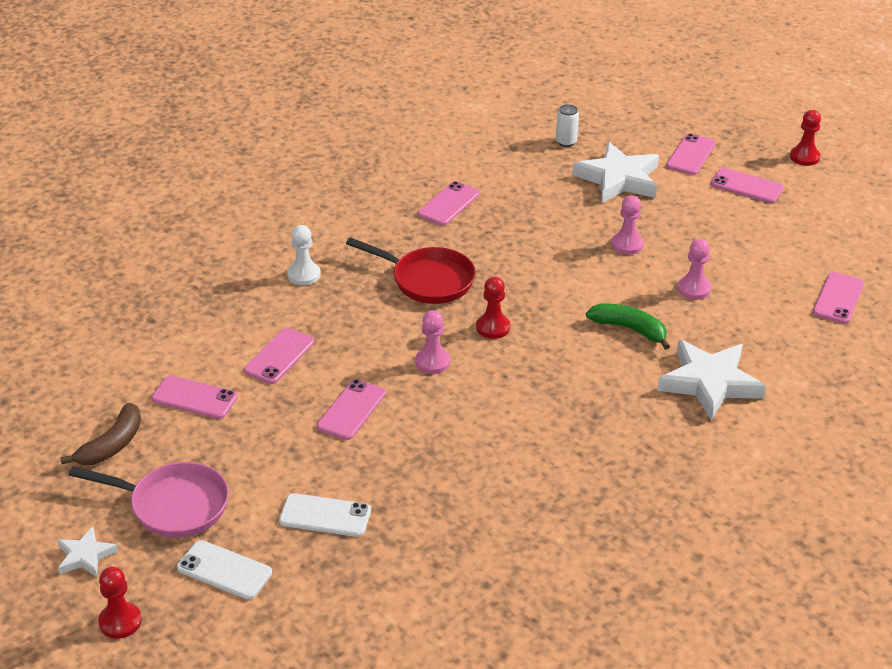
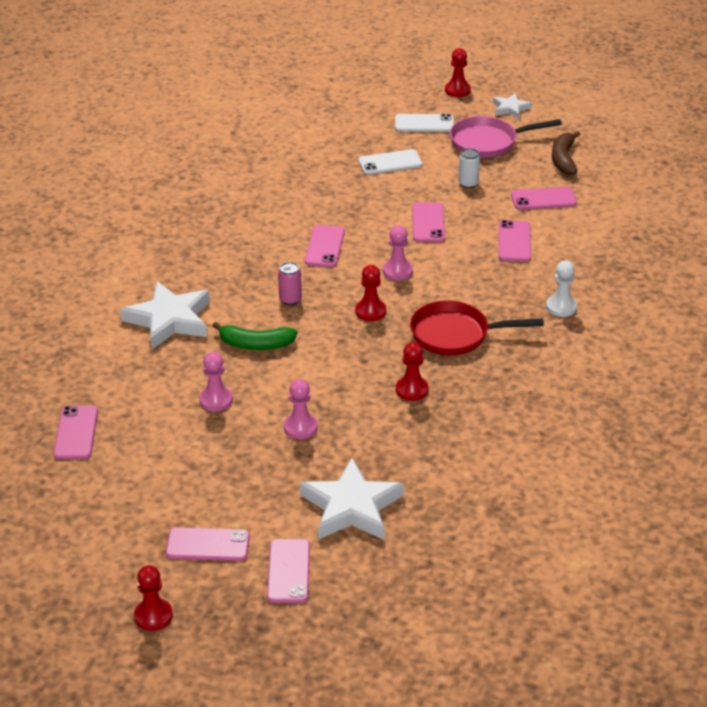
camera: 155 degrees right, 0 degrees up
pink phone [418,181,480,226] -> pink phone moved to [305,225,345,267]
white can [556,104,579,147] -> white can moved to [458,148,480,188]
none -> pink can [278,262,302,305]
none -> red pawn [396,342,429,401]

